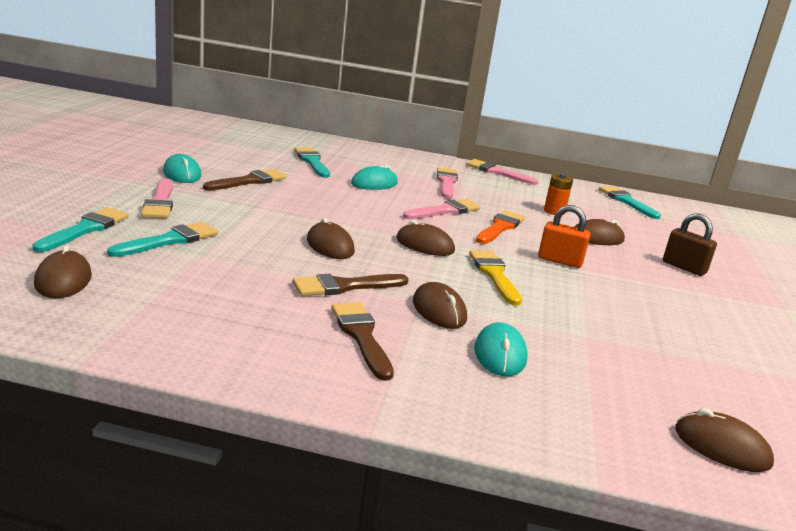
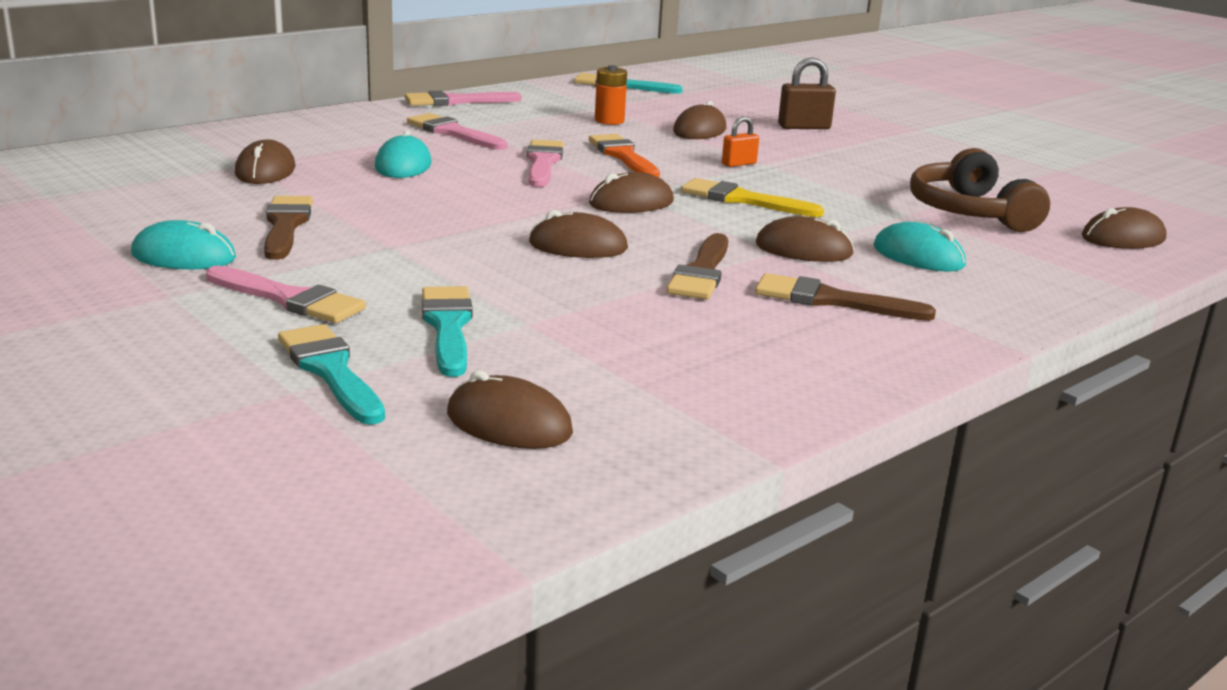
camera: 50 degrees left, 0 degrees up
turquoise brush [294,147,330,178] -> brown mouse [235,140,296,184]
orange padlock [538,205,591,268] -> orange padlock [722,116,759,167], size x0.63
none -> brown headphones [910,148,1050,232]

